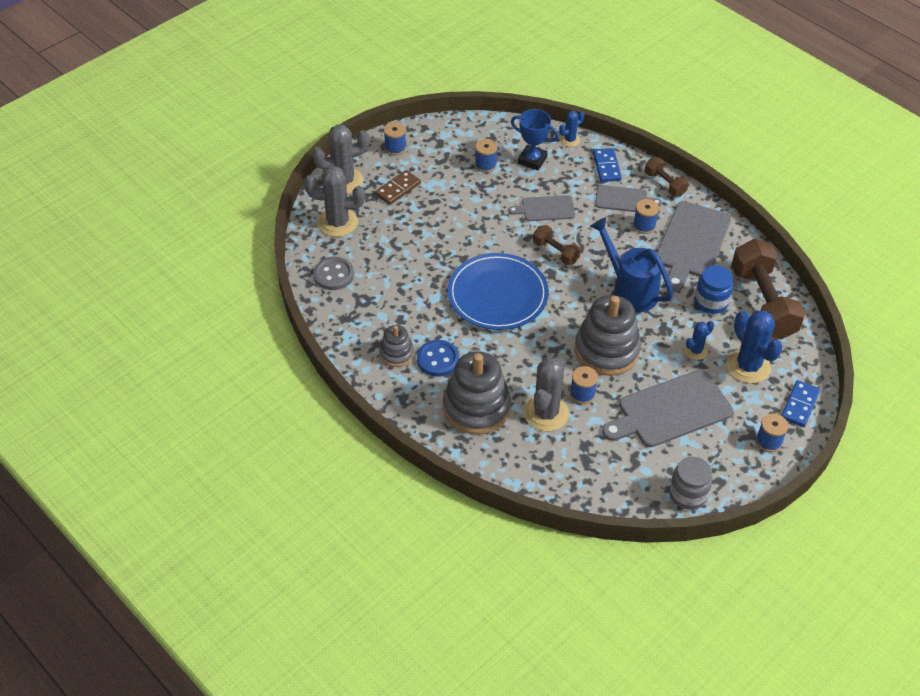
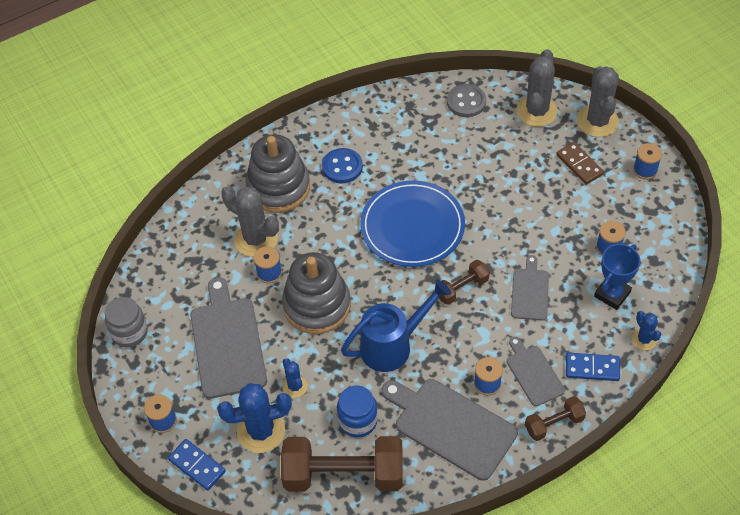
camera: 105 degrees right, 5 degrees up
grey stacking toy [379,325,414,367] -> none
grey cutting board [595,185,662,212] -> grey cutting board turned 135 degrees clockwise [507,337,565,406]

